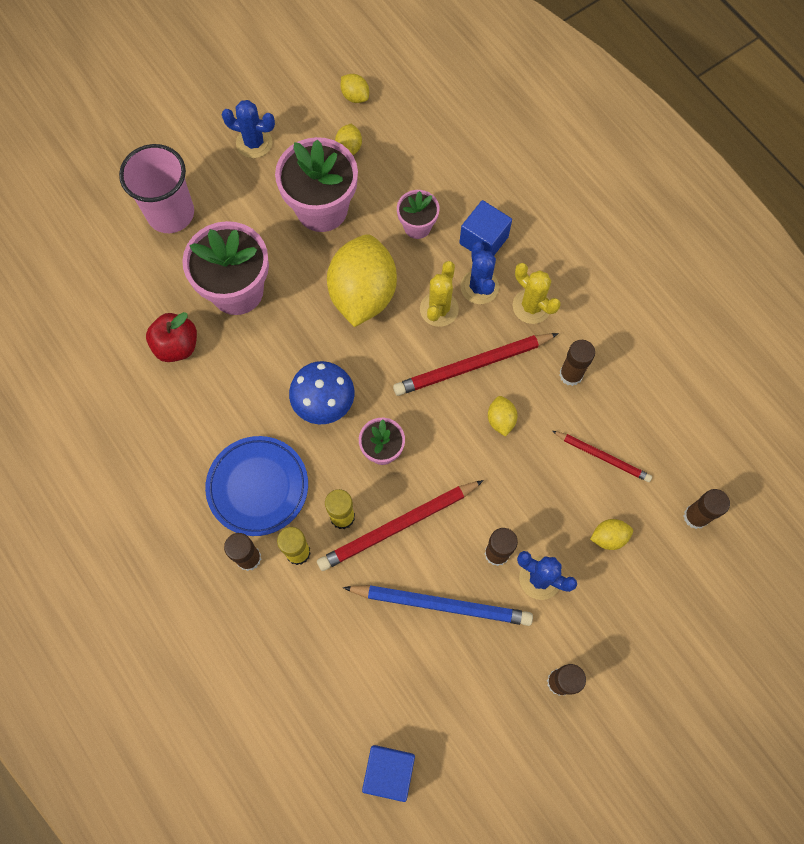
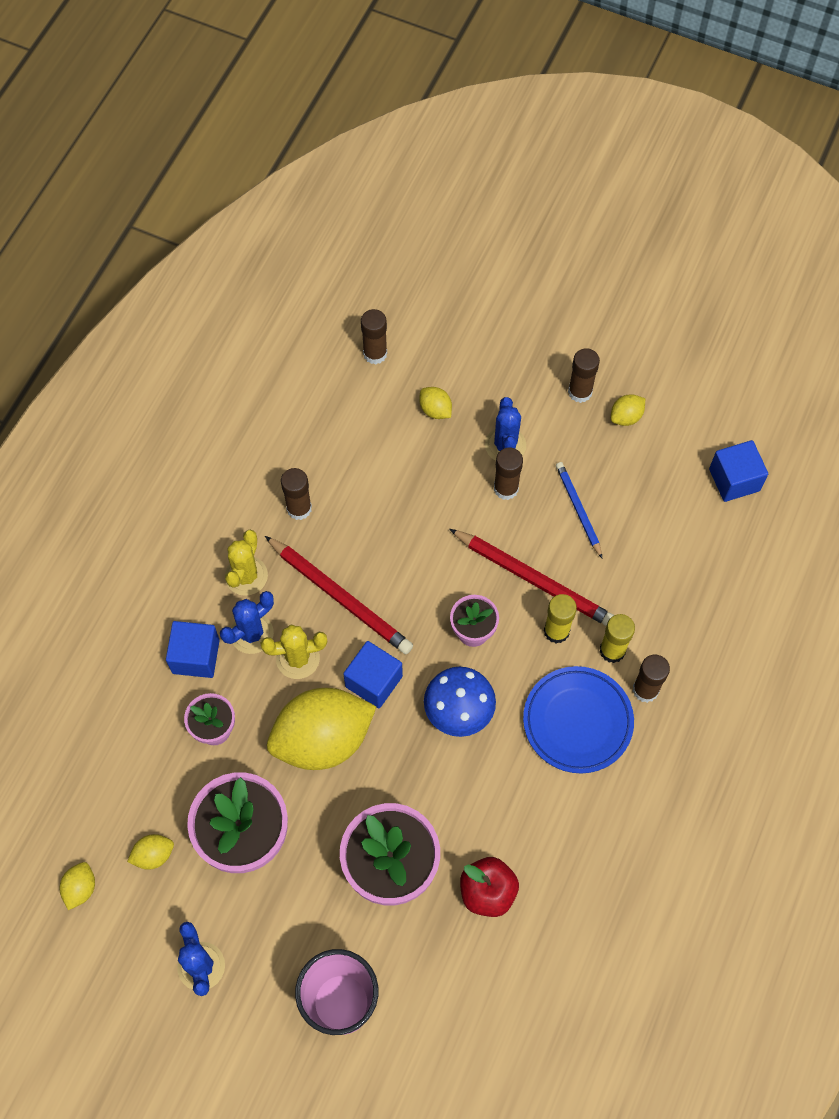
camera: 120 degrees left, 5 degrees down
blue pencil [343,585,533,626] -> blue pencil [556,462,602,558], size x0.60
yellow lemon [488,396,518,437] -> yellow lemon moved to [611,394,645,426]
red pencil [552,431,652,482] -> none
none -> blue cube [343,641,403,708]

